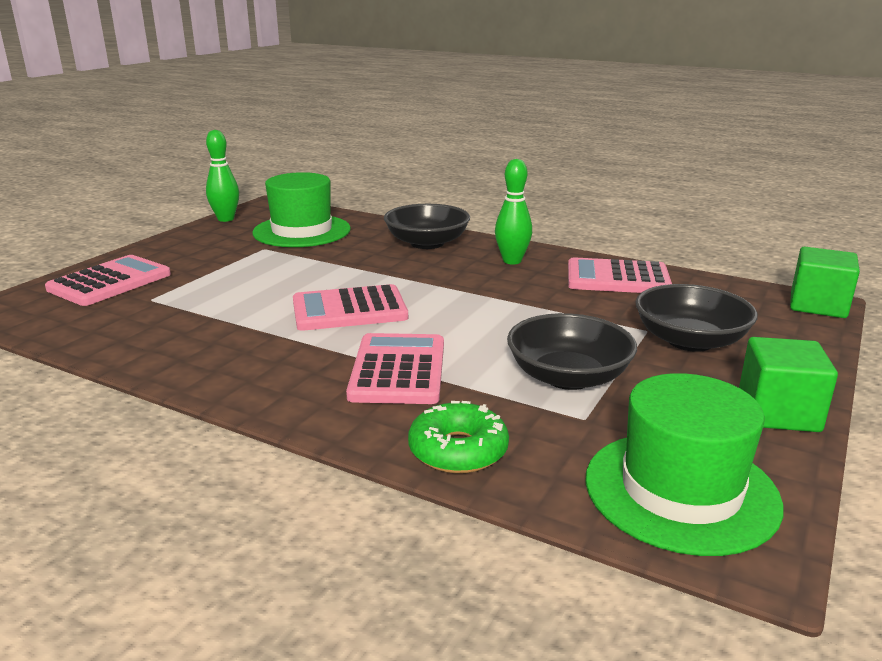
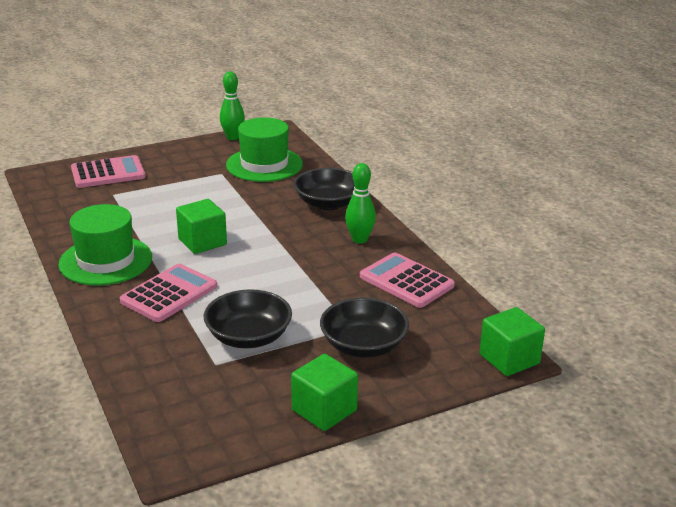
camera: 35 degrees right, 5 degrees up
pink calculator [293,284,408,331] -> green cube [176,199,227,254]
green donut [408,401,509,474] -> none
green hat [585,373,784,556] -> green hat moved to [58,204,152,286]

